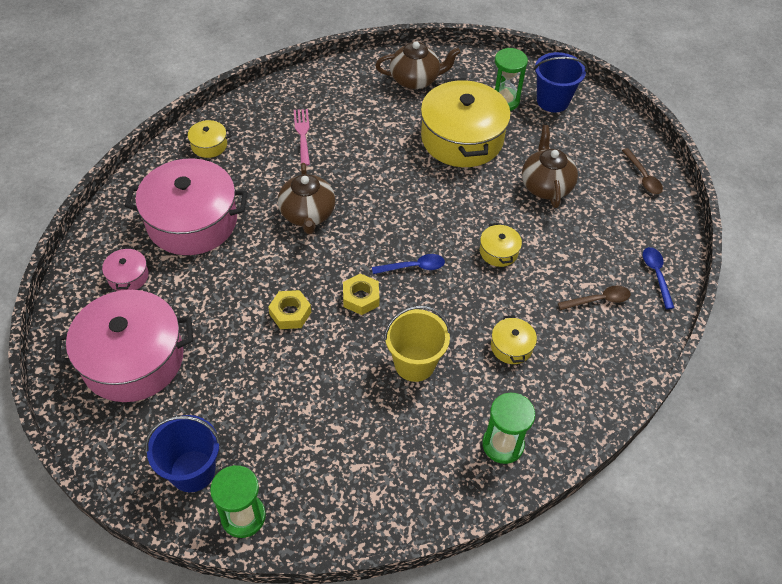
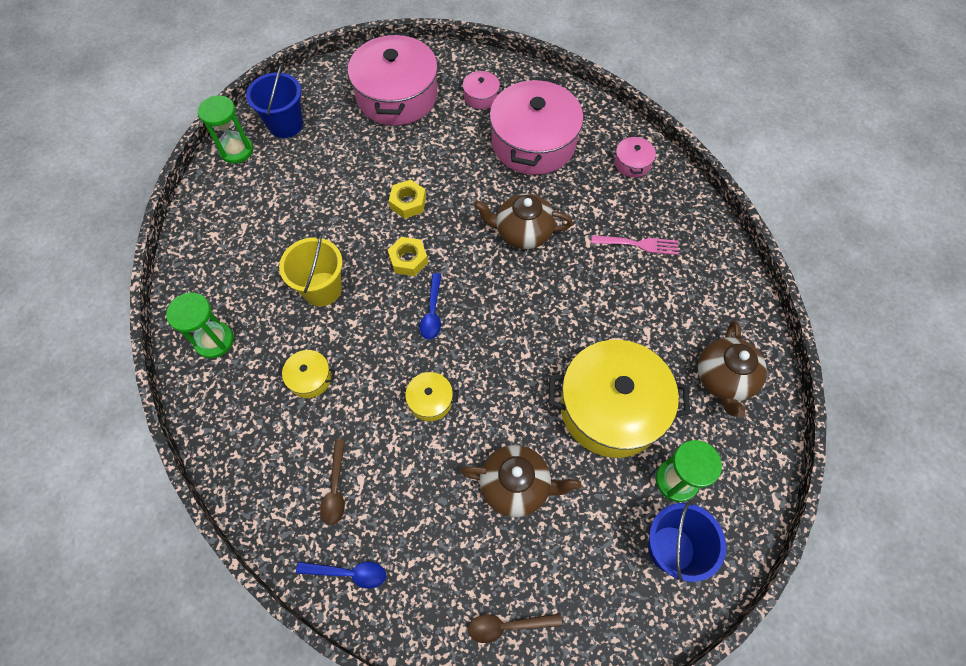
camera: 105 degrees right, 10 degrees up
yellow pot [183,120,231,158] -> pink pot [614,135,656,177]

